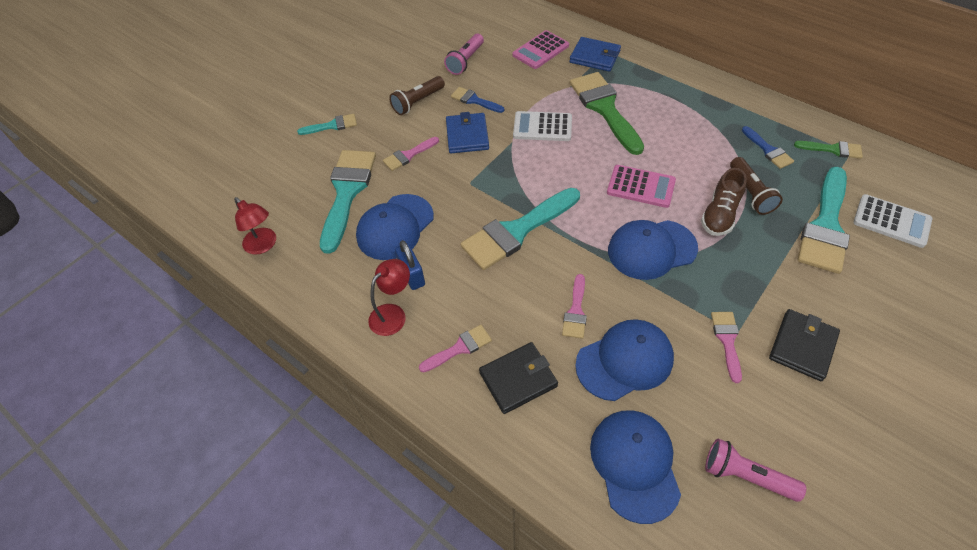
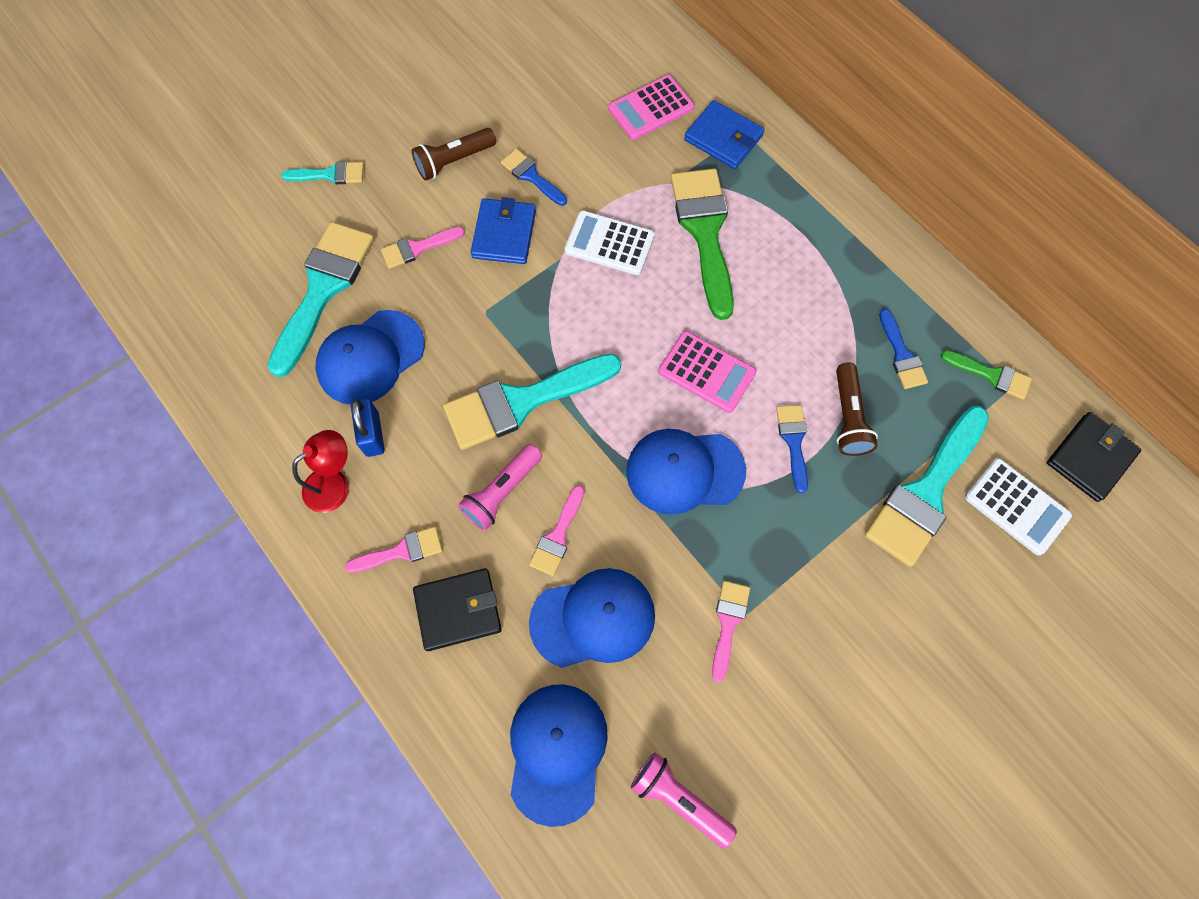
camera: 10 degrees right, 15 degrees up
red lamp [234,197,276,255] -> none
pink flashlight [444,34,484,75] -> pink flashlight moved to [458,444,542,531]
brown shoe [701,168,747,236] -> blue brush [776,405,808,493]
black wallet [769,309,840,381] -> black wallet moved to [1047,412,1141,502]

